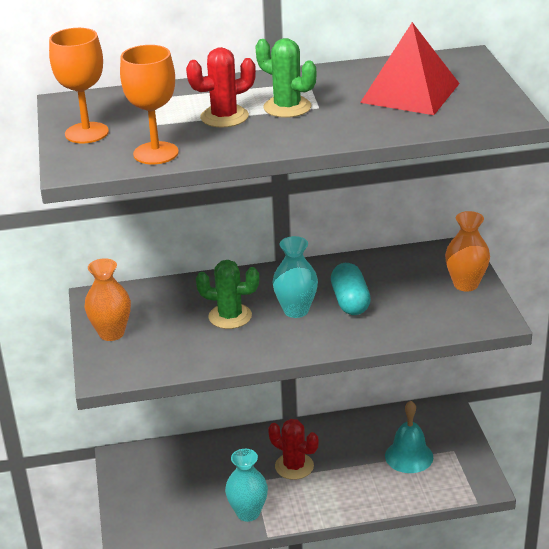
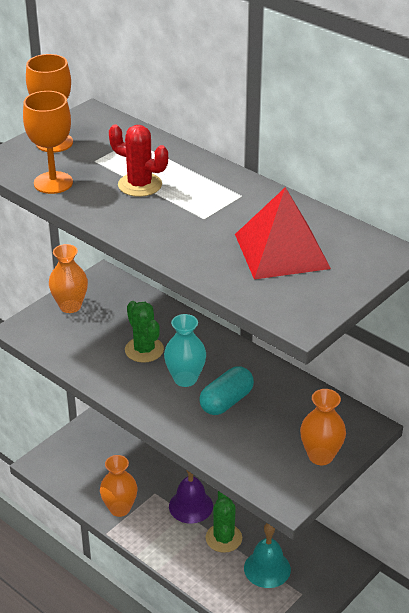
camera: 50 degrees right, 5 degrees up
turquoise vase [225,449,268,522] -> orange vase [100,455,137,517]
green cactus [256,38,316,118] -> green cactus moved to [206,491,242,553]
red cactus [268,419,319,480] -> purple bell [169,470,213,524]

